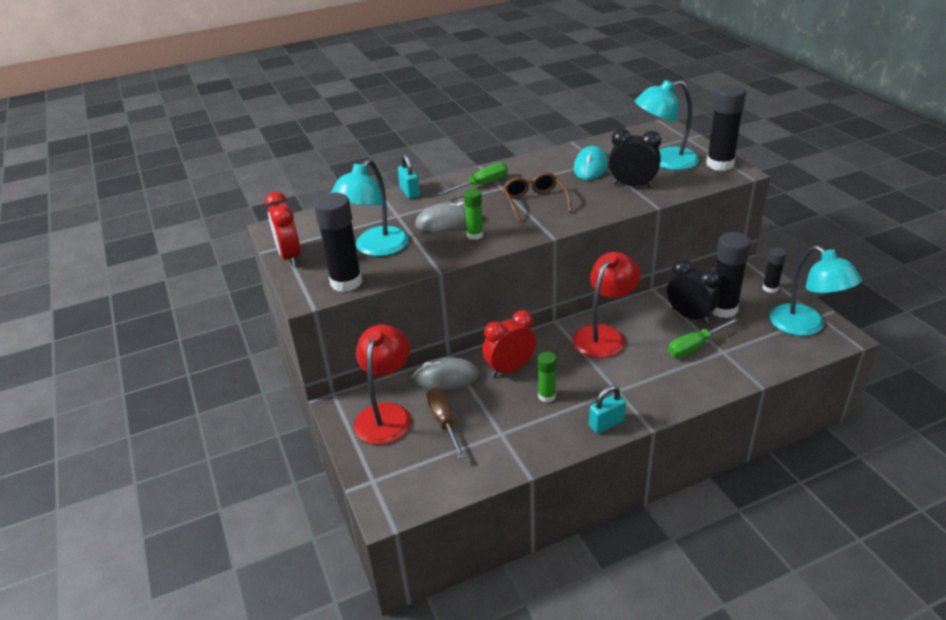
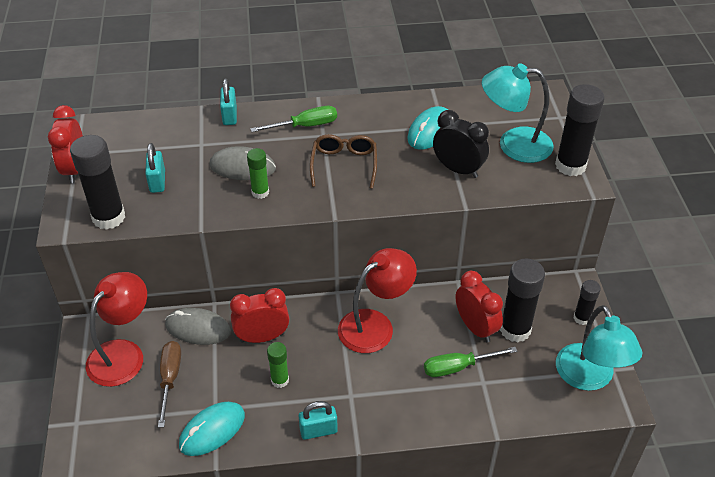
camera: 15 degrees right, 10 degrees up
turquoise lamp [331,159,409,256] -> turquoise padlock [145,143,165,193]
black clock [667,259,720,323] -> red clock [456,271,503,343]
none -> turquoise mouse [179,402,245,456]

